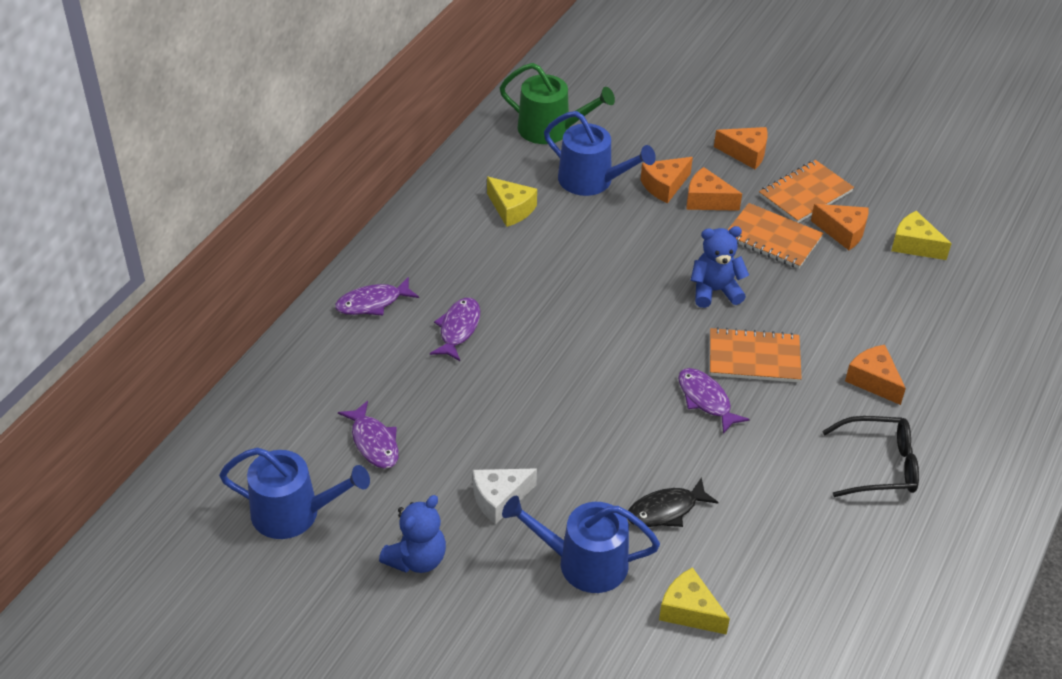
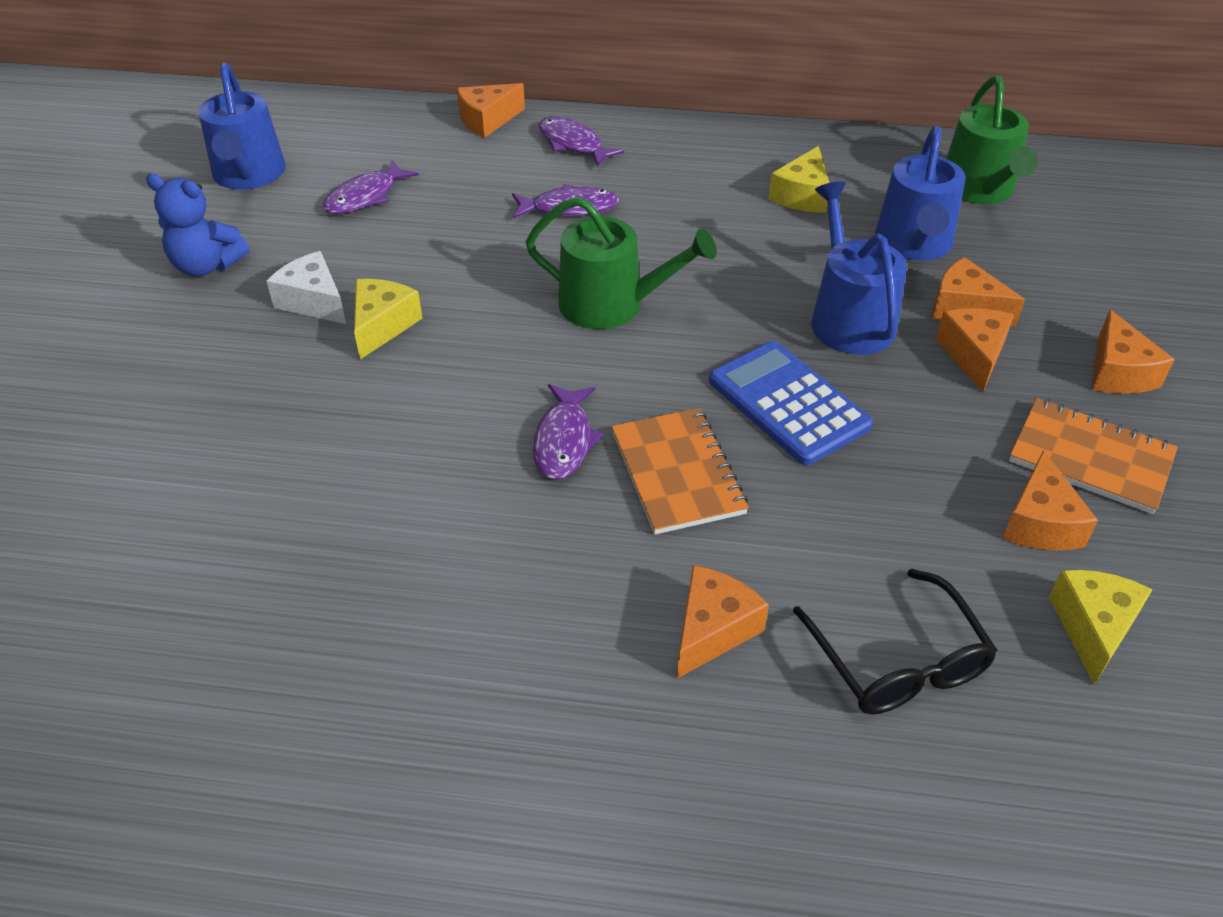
camera: 70 degrees right, 0 degrees up
blue watering can [502,496,660,593] -> blue watering can moved to [812,181,907,355]
black fish [628,477,719,527] -> none
yellow cheese [659,567,730,635] -> yellow cheese moved to [354,279,423,359]
purple fish [678,368,750,434] -> purple fish turned 150 degrees clockwise [533,384,604,479]
blue teddy bear [691,226,749,308] -> blue calculator [709,341,873,465]
orange notebook [728,203,823,269] -> none
black glasses [822,416,919,497] -> black glasses moved to [793,569,998,714]
none -> orange cheese [457,83,525,138]
none -> green watering can [526,196,717,329]

